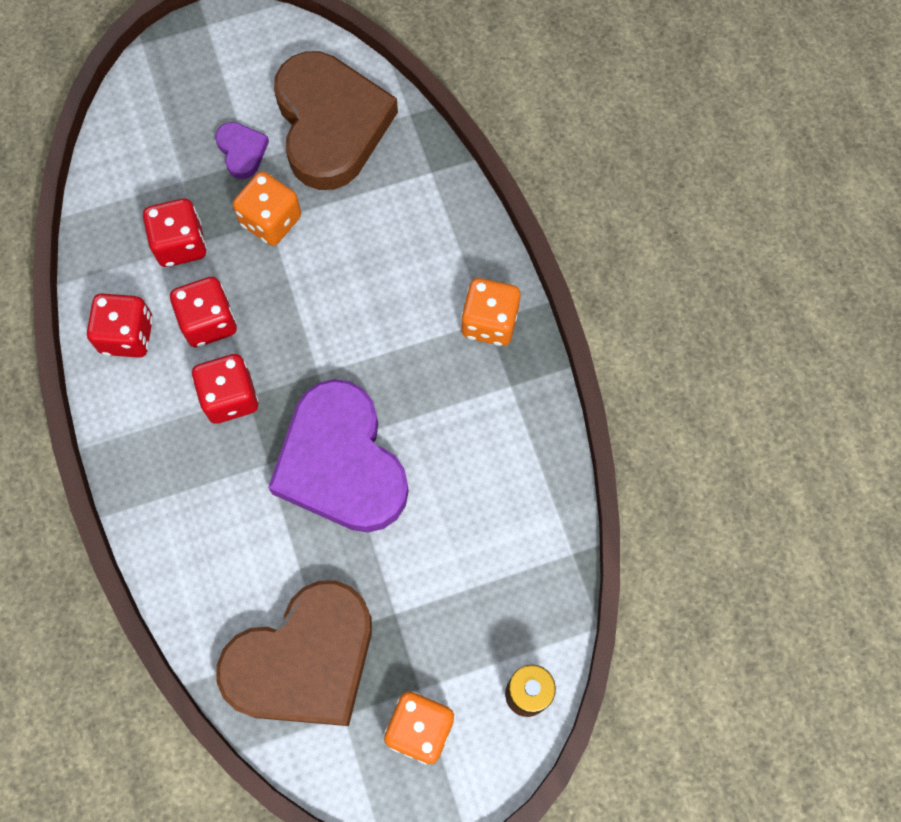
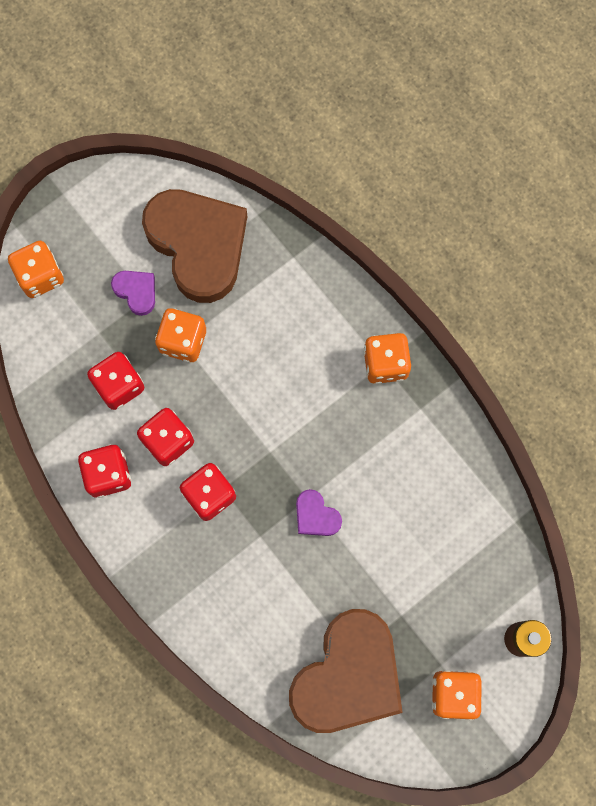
camera: 20 degrees left, 5 degrees up
purple heart [268,379,409,533] -> purple heart [296,489,342,536], size x0.42
none -> orange dice [8,241,64,298]

